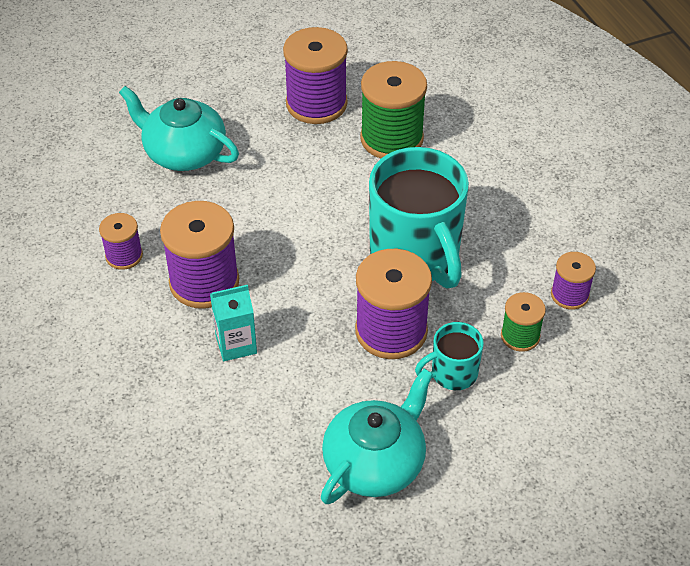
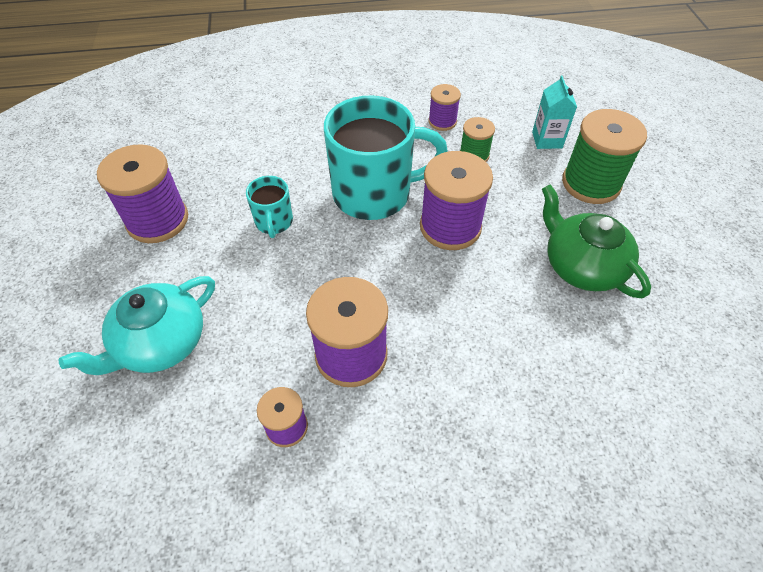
camera: 75 degrees left, 5 degrees up
turquoise carton [210,285,257,361] -> turquoise carton moved to [532,75,577,149]
turquoise teapot [321,369,433,504] -> green teapot [542,184,651,299]
green spool [360,61,427,158] -> green spool moved to [562,109,647,204]
turquoise mug [415,322,484,390] -> turquoise mug moved to [246,176,293,238]

